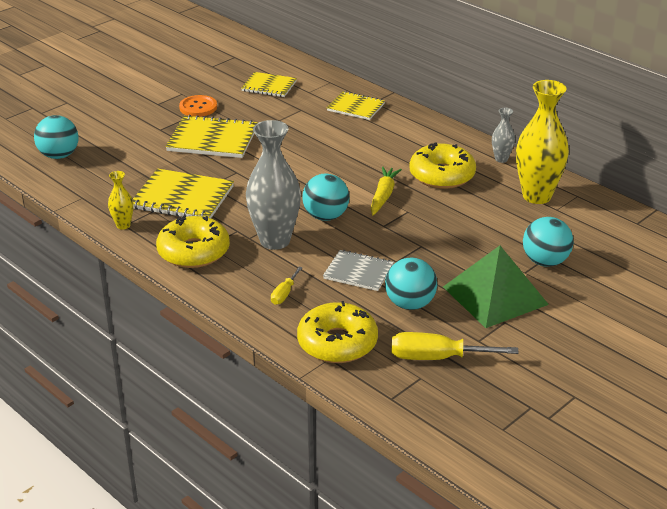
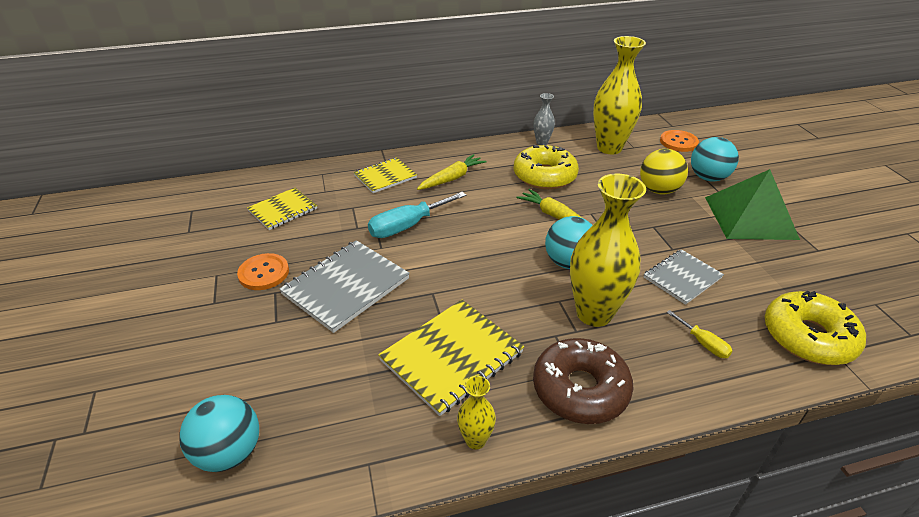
camera: 60 degrees left, 5 degrees up
yellow donut [156,216,230,268] -> brown donut [533,338,633,424]
yellow notebook [166,115,258,158] -> grey notebook [279,240,410,333]
grey vase [246,120,301,250] -> yellow vase [570,174,646,327]
turquoise ball [385,258,437,310] -> none
yellow screwdriver [391,332,519,360] -> none
none -> turquoise screwdriver [368,192,466,238]
none -> yellow carrot [417,154,487,190]
none -> yellow ball [640,149,688,195]
none -> orange button [660,130,699,152]

